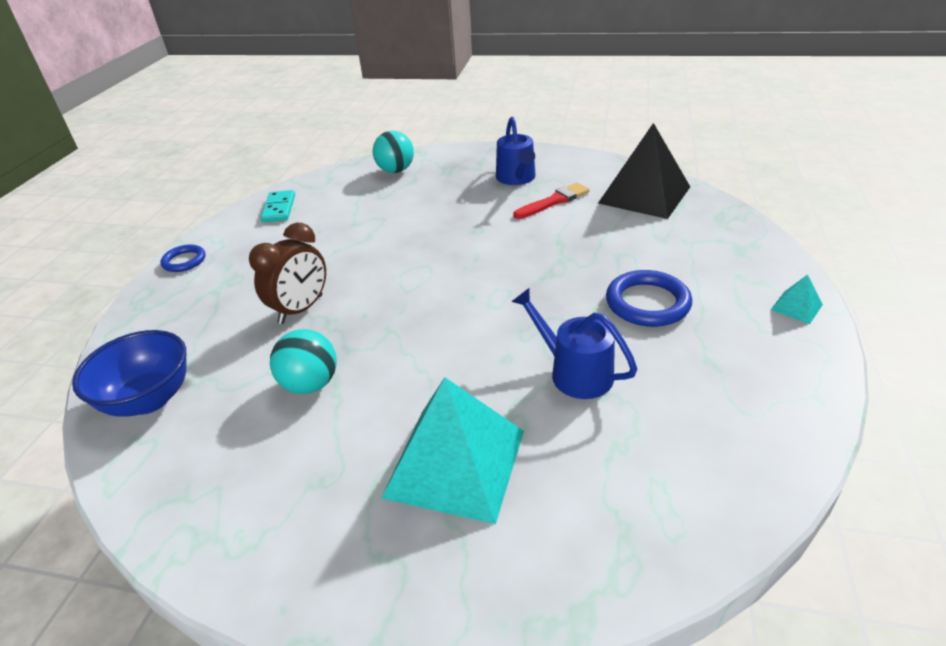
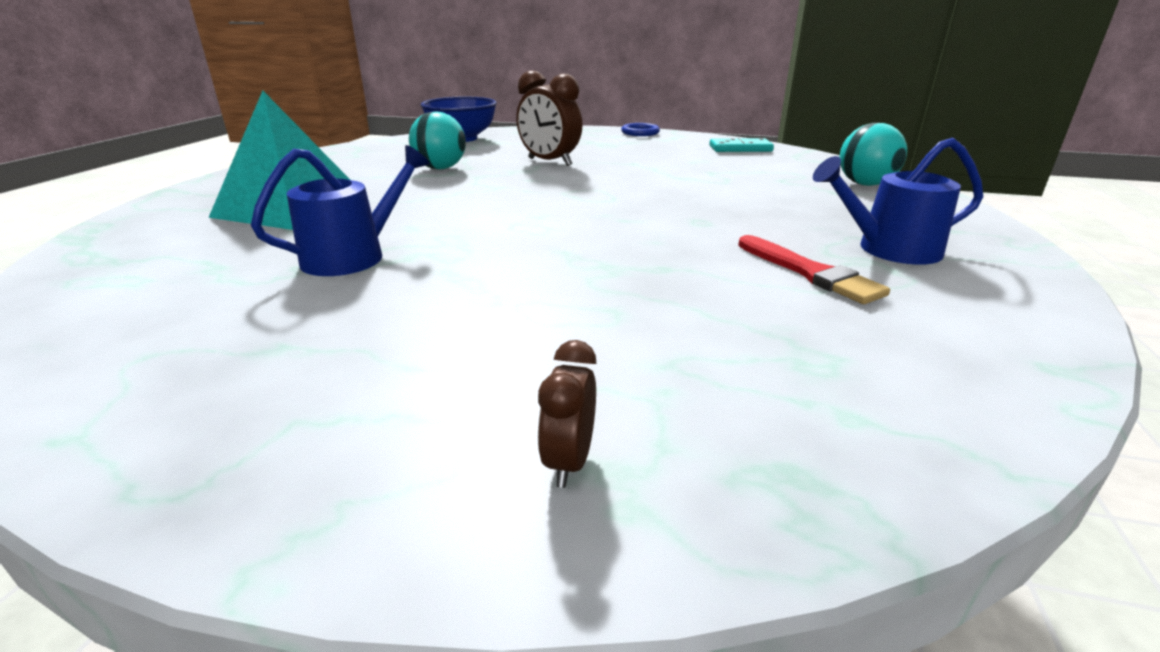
camera: 90 degrees right, 10 degrees down
black pyramid [598,123,690,219] -> none
blue ring [606,270,692,327] -> none
turquoise pyramid [771,274,823,324] -> none
none -> brown clock [538,340,596,488]

